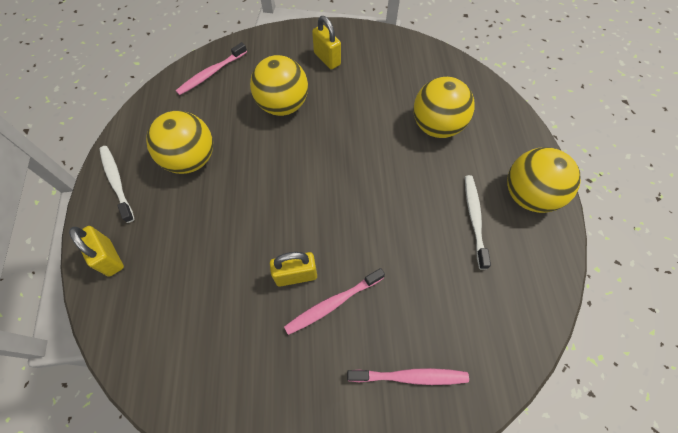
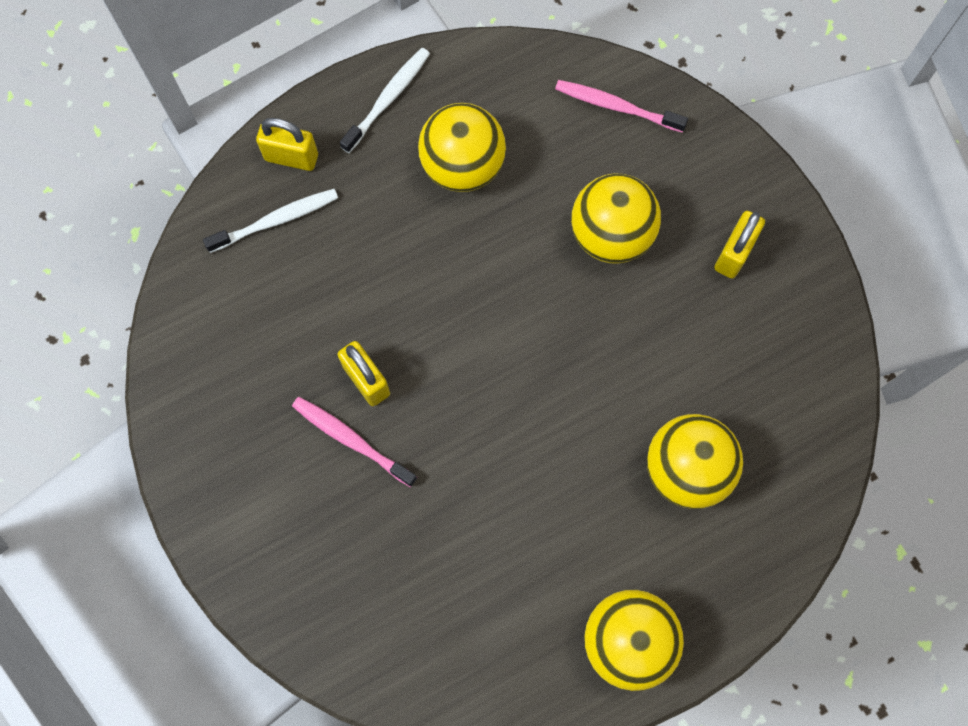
camera: 65 degrees right, 10 degrees up
yellow padlock [69,226,124,277] -> yellow padlock turned 75 degrees clockwise [256,118,318,171]
pink toothbrush [347,368,469,385] -> none
white toothbrush [465,175,491,270] -> white toothbrush moved to [203,189,338,253]

